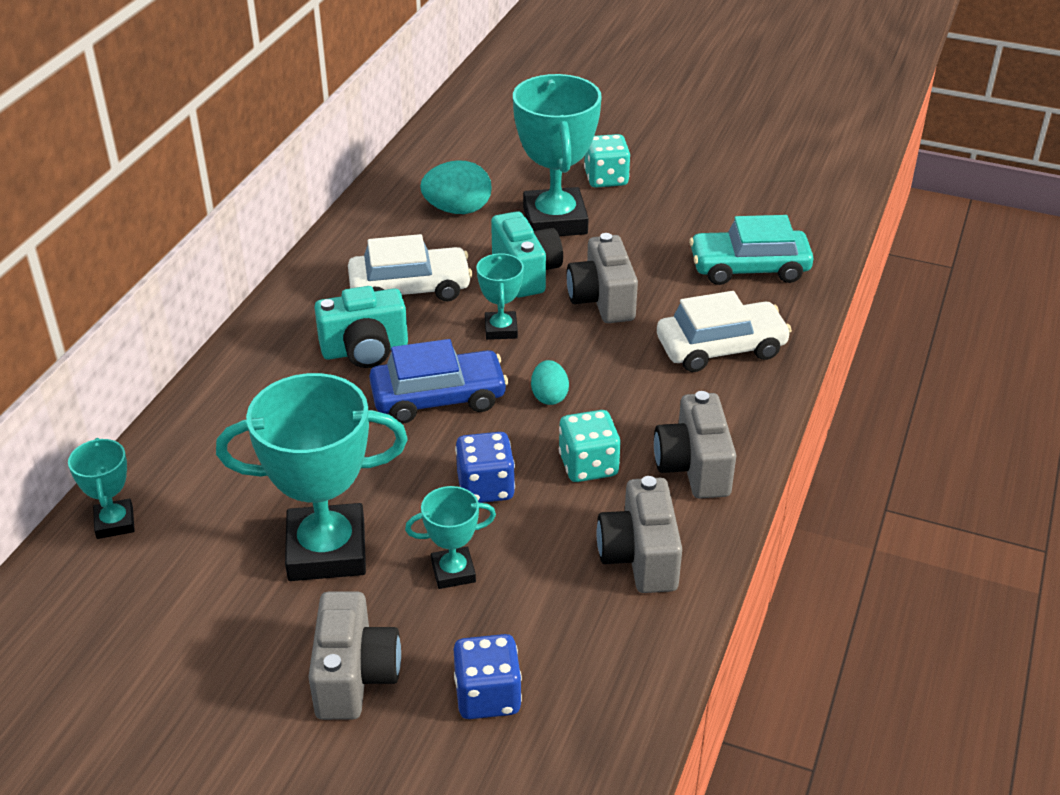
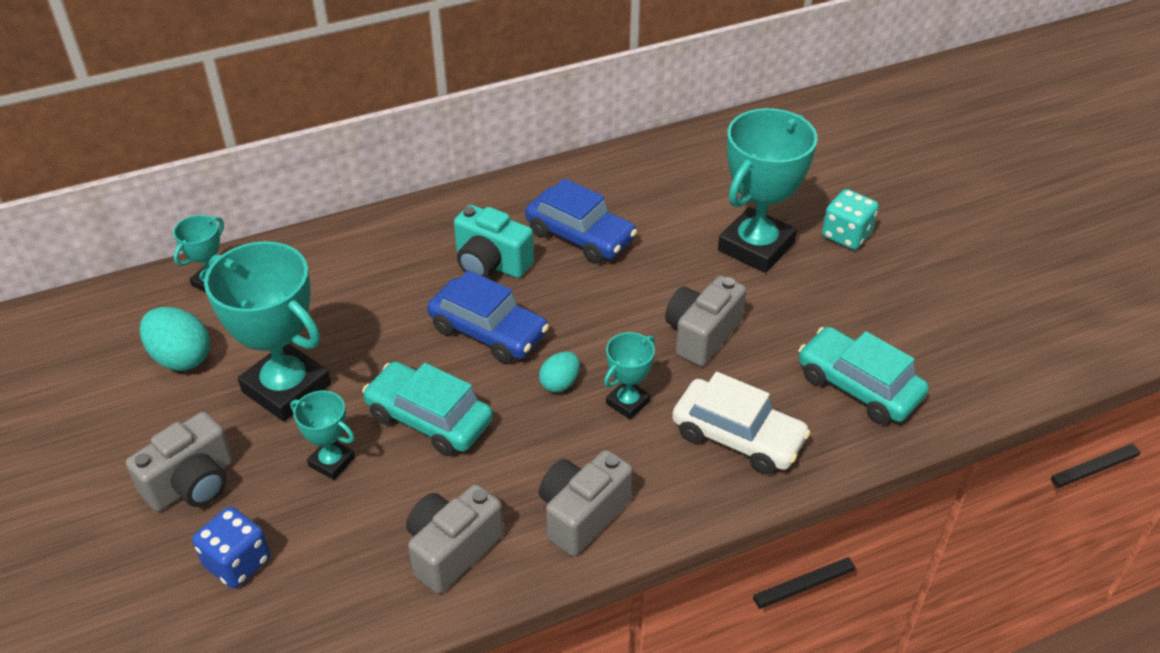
camera: 45 degrees right, 5 degrees up
white car [348,234,472,301] -> blue car [525,178,637,264]
turquoise egg [420,160,491,214] -> turquoise egg moved to [140,307,210,371]
blue dice [455,432,515,503] -> turquoise car [362,361,493,456]
turquoise trophy [477,253,524,340] -> turquoise trophy moved to [604,332,655,419]
turquoise camera [491,211,563,298] -> none
turquoise dice [559,410,620,482] -> none

